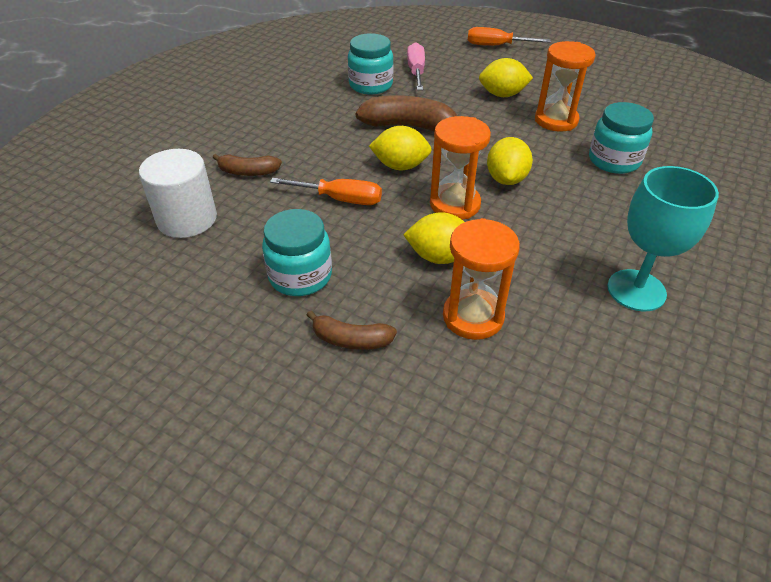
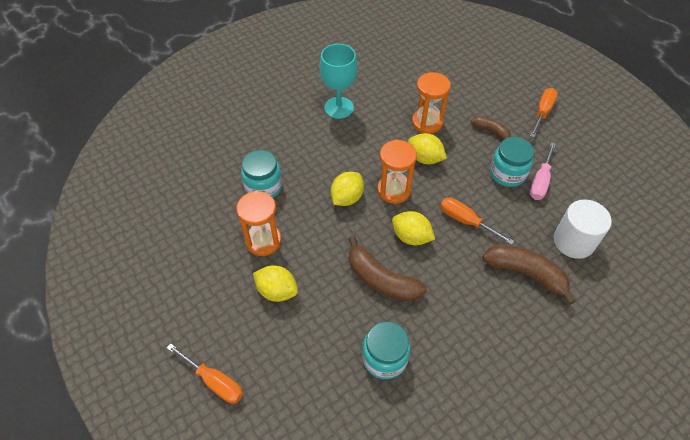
camera: 155 degrees left, 10 degrees up
brown banana [213,154,282,176] -> brown banana [482,244,576,305], size x1.72
pink screwdriver [407,42,425,90] -> pink screwdriver moved to [530,142,556,200]
none -> orange screwdriver [530,88,558,137]

